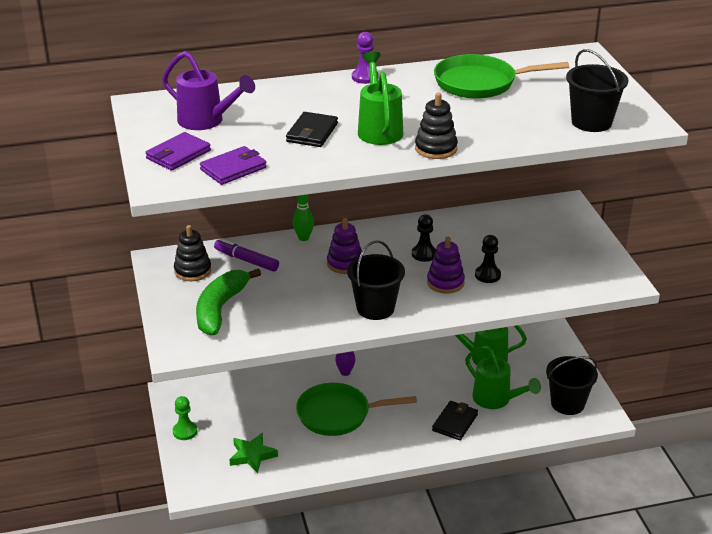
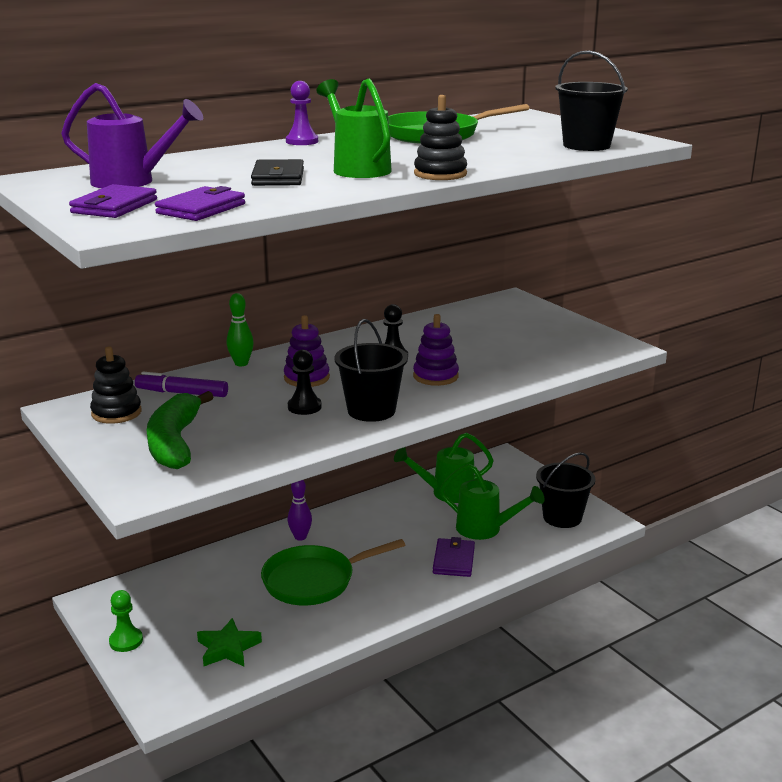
camera: 20 degrees left, 10 degrees down
black wallet [432,401,478,440] -> purple wallet [433,537,475,577]
black pawn [475,235,501,283] -> black pawn moved to [288,350,322,415]

